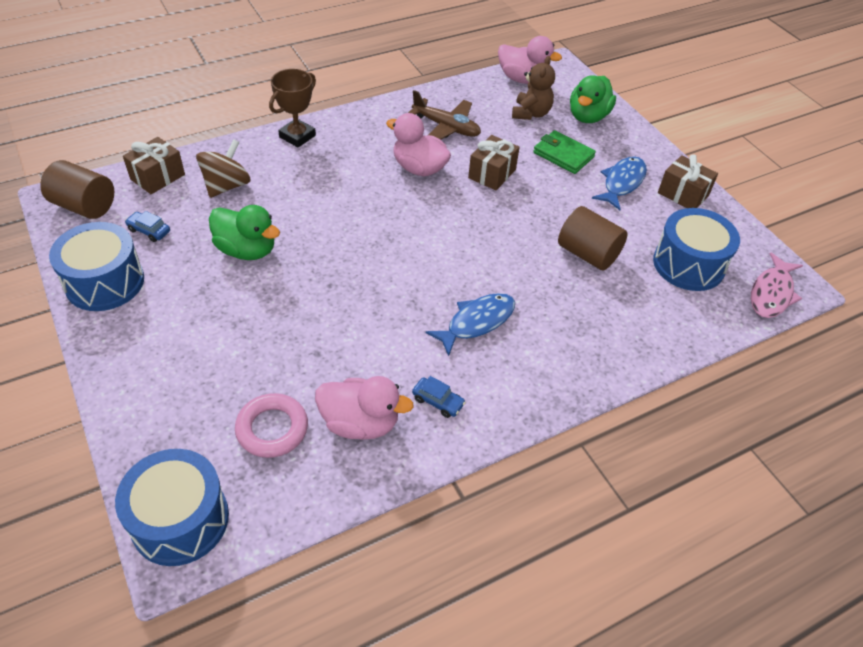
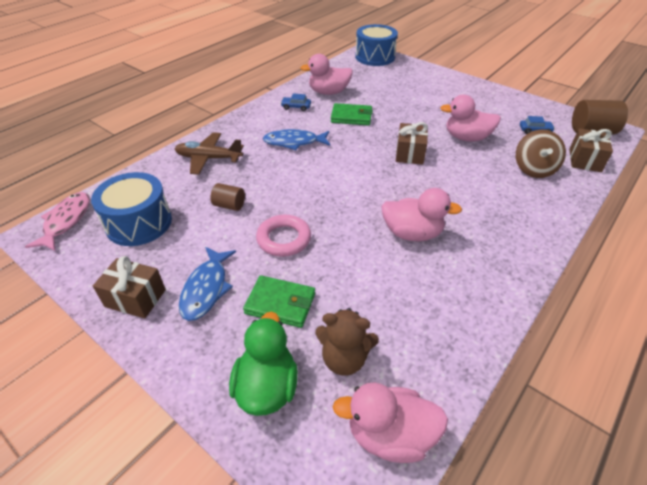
camera: 160 degrees right, 5 degrees down
blue drum [49,222,144,311] -> none
green duck [209,205,280,260] -> pink duck [440,95,501,142]
pink ring [235,393,308,458] -> pink ring moved to [256,215,311,257]
brown trophy [269,69,316,147] -> none
brown plane [408,90,481,140] -> brown plane moved to [175,132,244,175]
blue fish [426,293,515,356] -> blue fish turned 60 degrees clockwise [263,129,330,150]
brown gift [468,135,520,190] -> brown gift moved to [396,122,428,165]
brown teddy bear [512,56,555,120] -> brown teddy bear turned 75 degrees counterclockwise [315,308,379,376]
brown cylinder [558,206,628,270] -> brown cylinder [210,183,245,211], size x0.59
none -> green wallet [331,103,373,126]

